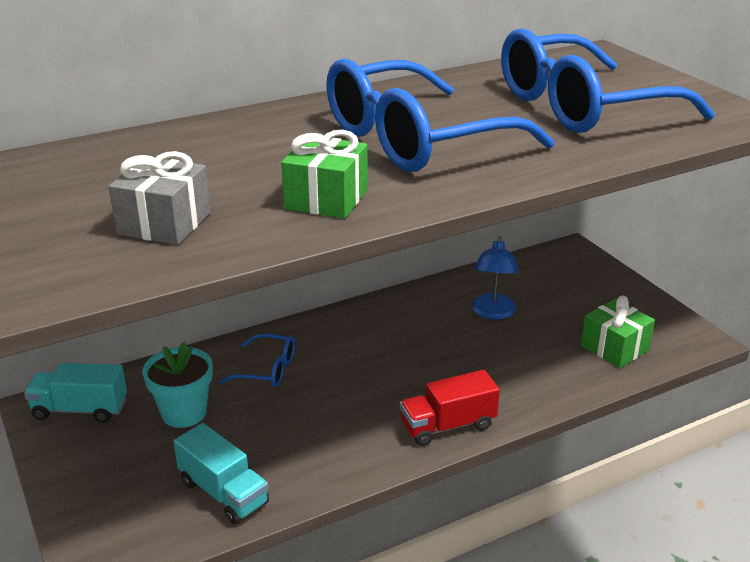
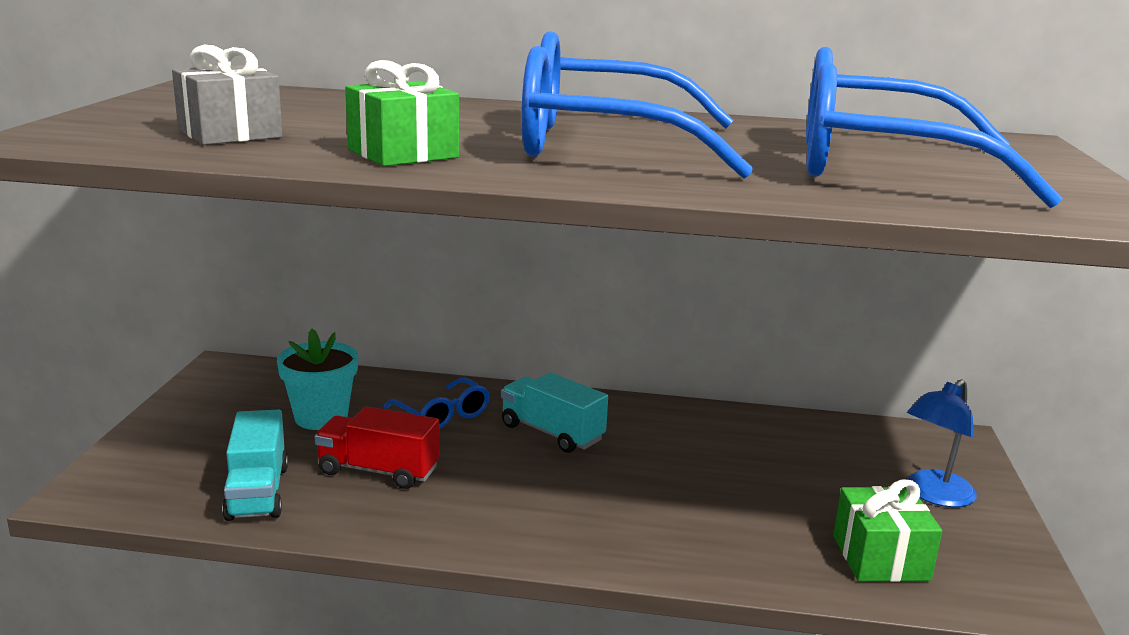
camera: 35 degrees right, 10 degrees down
turquoise truck [24,363,127,423] -> turquoise truck moved to [501,372,608,453]
red truck [400,370,500,446] -> red truck moved to [315,406,440,489]
blue lamp [472,236,519,319] -> blue lamp moved to [907,379,977,507]

